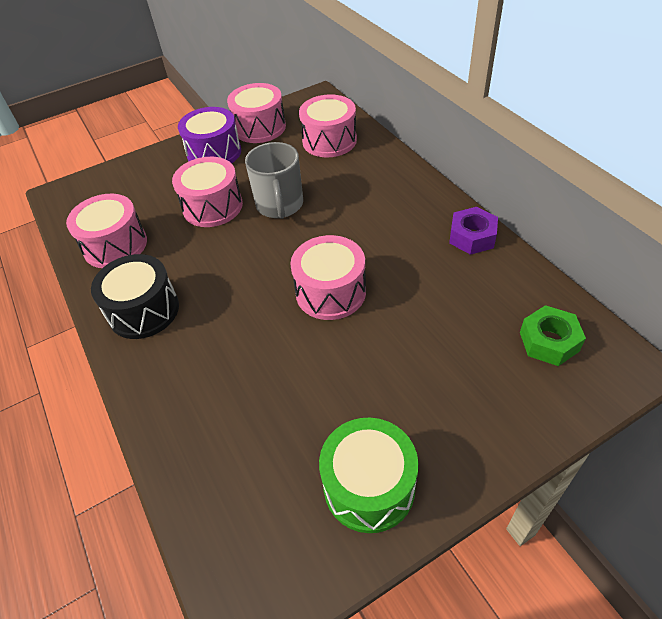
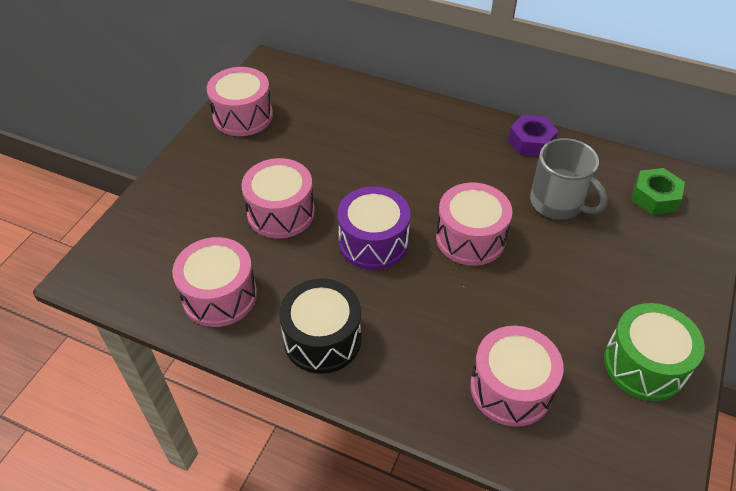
camera: 40 degrees left, 0 degrees up
purple drum [178,107,241,163] -> purple drum moved to [337,186,410,270]
grey mug [245,142,303,219] -> grey mug moved to [530,138,608,220]
pink drum [299,94,357,157] -> pink drum moved to [470,326,564,427]

